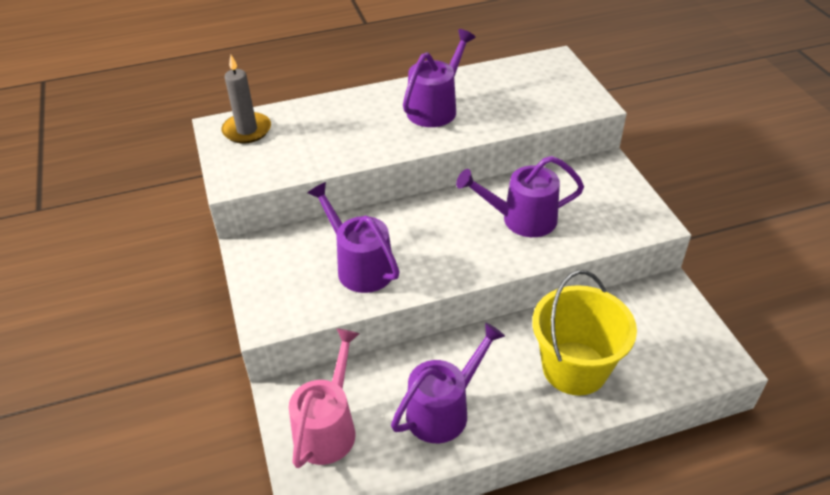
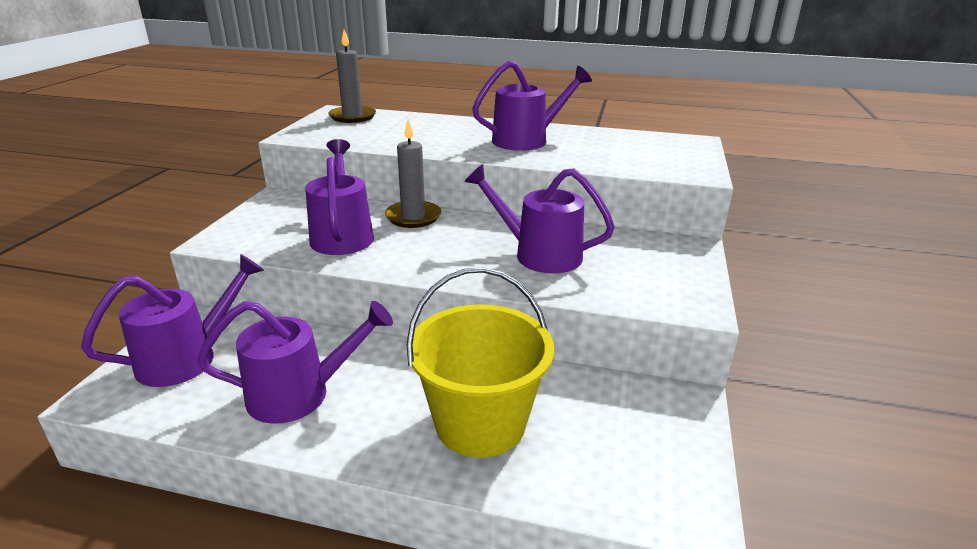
camera: 30 degrees right, 15 degrees down
pink watering can [289,328,360,468] -> purple watering can [81,254,264,387]
none -> grey candle [385,119,442,228]

